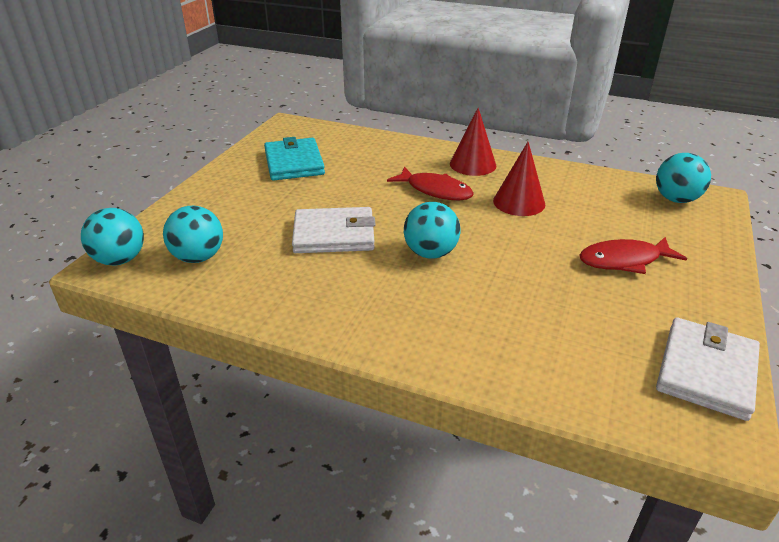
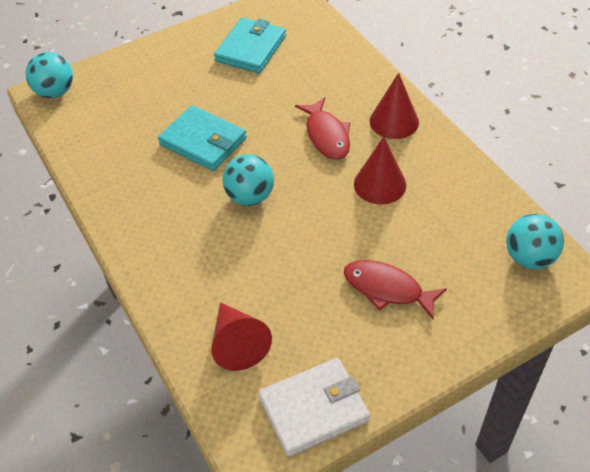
camera: 40 degrees right, 15 degrees up
turquoise ball [163,206,223,263] -> none
white wallet [292,207,376,253] -> turquoise wallet [158,105,247,171]
none -> red cone [212,302,272,371]

